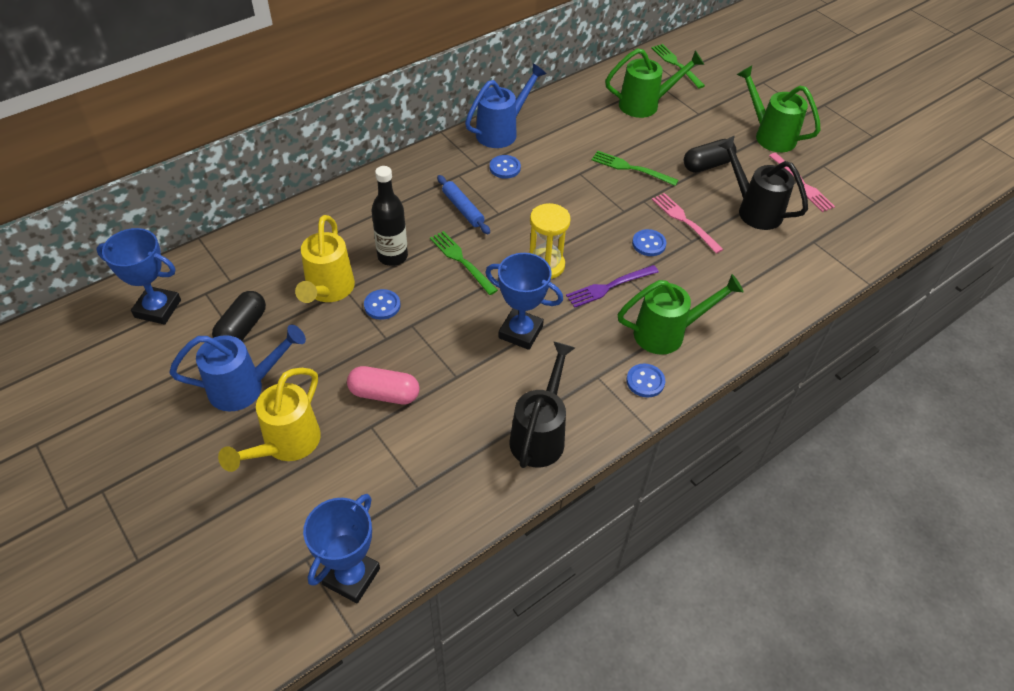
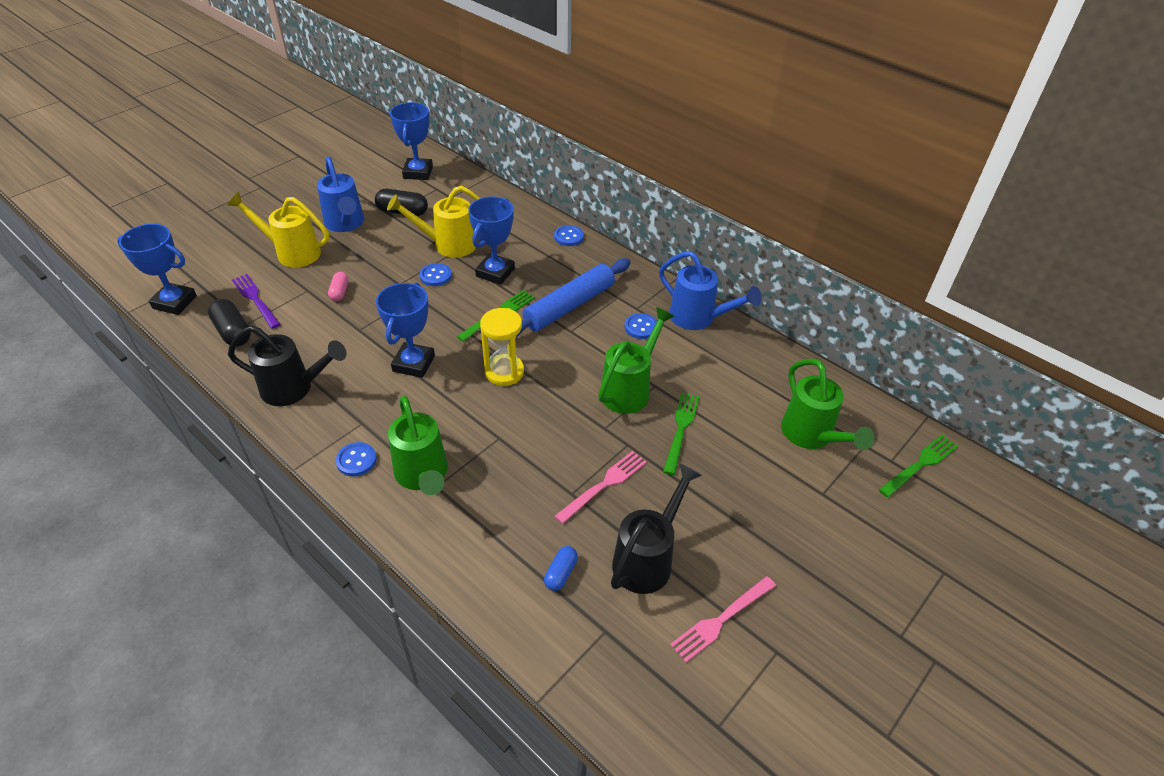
camera: 80 degrees right, 5 degrees down
pink capsule [347,366,420,404] -> pink capsule [328,272,349,301], size x0.61
black bottle [371,166,408,266] -> blue trophy [468,196,515,285]
blue rolling pin [437,175,490,234] -> blue rolling pin [516,258,631,337], size x1.76
purple fork [566,265,659,308] -> purple fork moved to [232,274,281,329]
blue button [632,229,667,256] -> blue button moved to [554,225,584,246]
black capsule [684,139,737,173] -> black capsule moved to [208,299,251,347]
green watering can [737,66,820,152] -> green watering can moved to [598,307,675,414]
none -> blue capsule [544,546,578,591]

